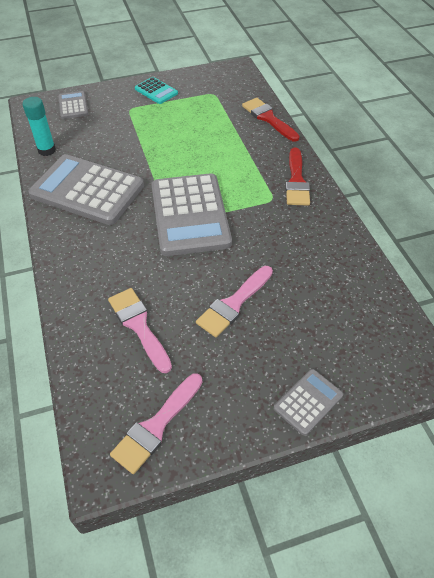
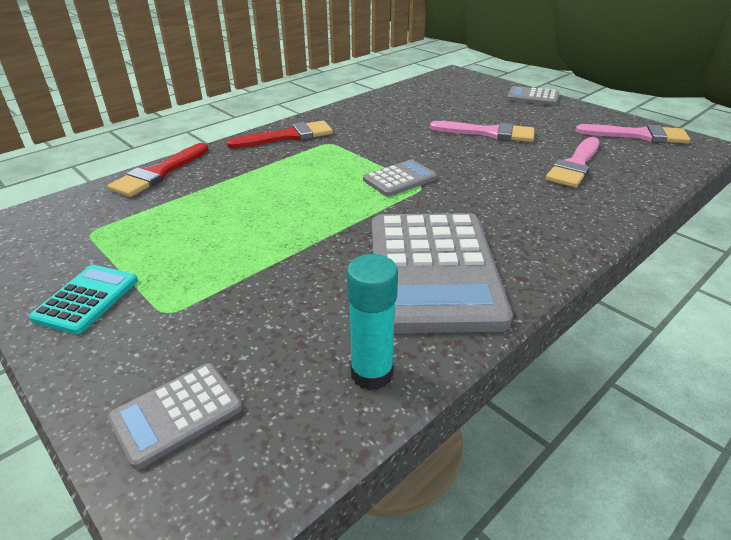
camera: 115 degrees left, 15 degrees down
grey calculator [151,173,232,256] -> grey calculator [363,159,437,196], size x0.47

